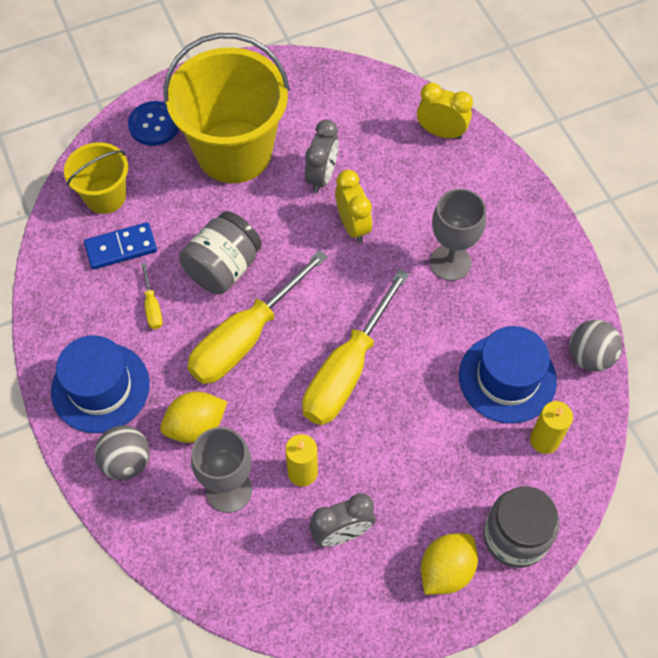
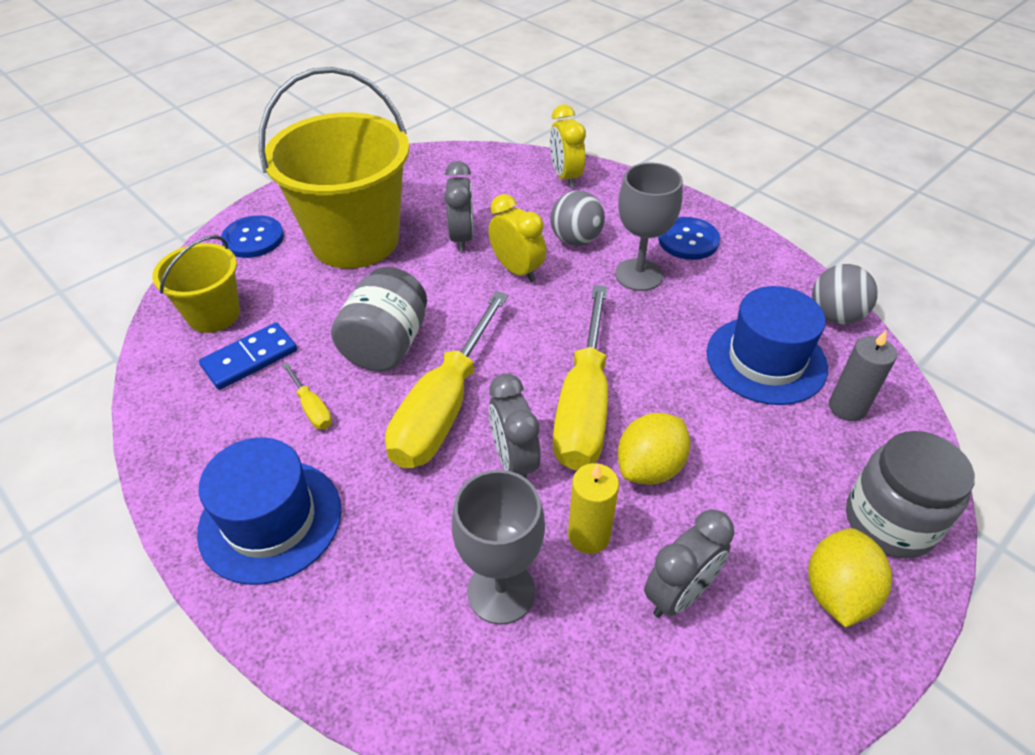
camera: 20 degrees left, 15 degrees down
grey ball [95,426,150,480] -> grey ball moved to [550,191,605,246]
yellow lemon [160,392,227,443] -> yellow lemon moved to [617,413,691,485]
yellow clock [417,83,473,139] -> yellow clock turned 105 degrees counterclockwise [550,105,586,188]
yellow candle [530,401,573,454] -> grey candle [829,331,897,421]
none -> grey clock [489,374,541,479]
none -> blue button [658,217,720,260]

